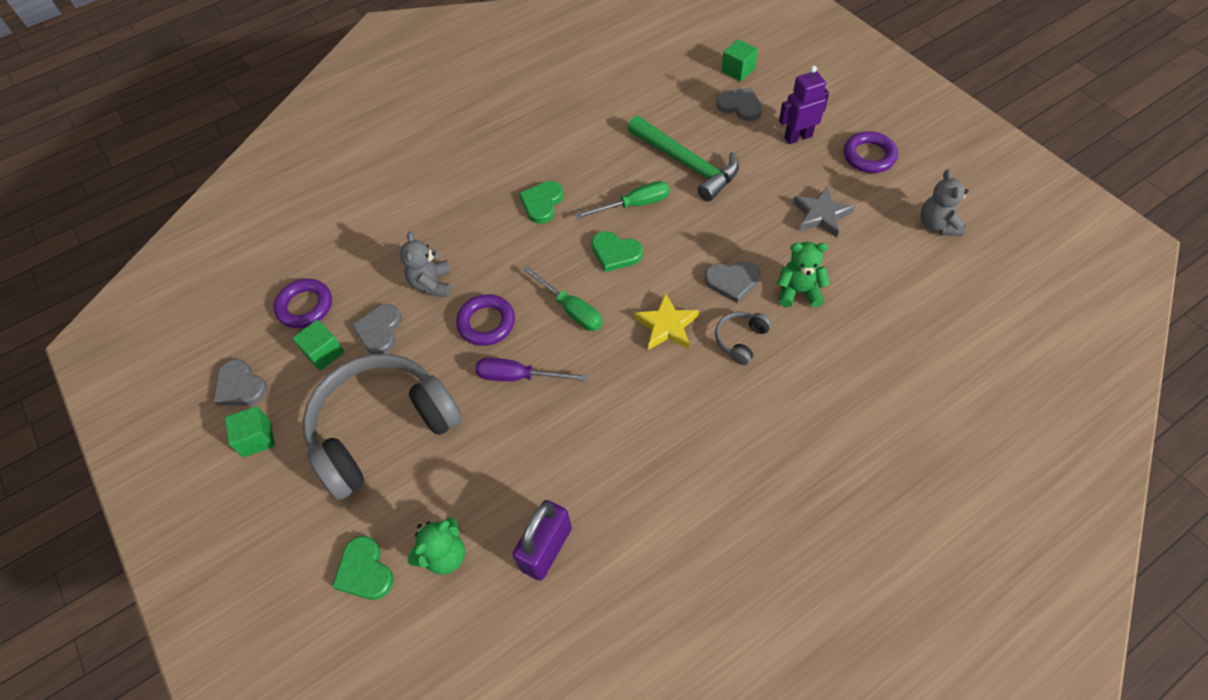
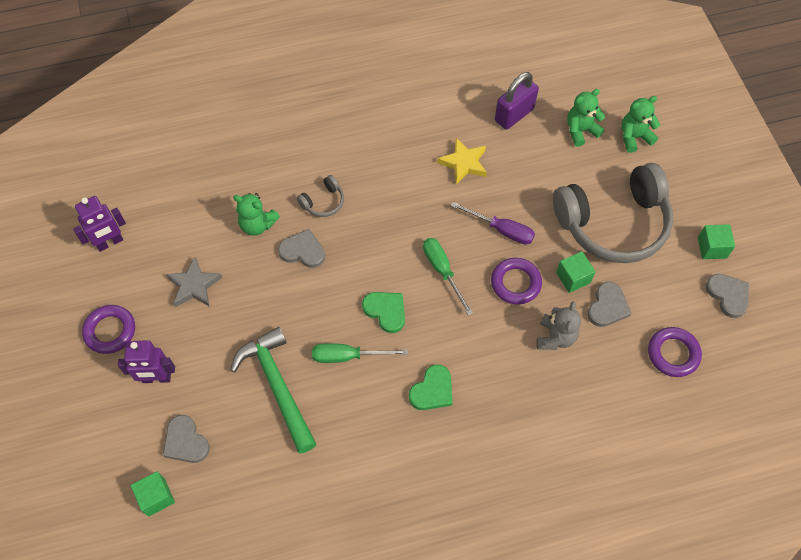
camera: 165 degrees left, 5 degrees up
green cube [292,320,345,371] -> green cube moved to [556,251,596,293]
green heart [332,536,394,600] -> green teddy bear [622,96,660,153]
yellow star [634,293,699,350] -> yellow star moved to [437,138,487,185]
grey teddy bear [921,170,969,236] -> purple robot [73,196,126,252]

